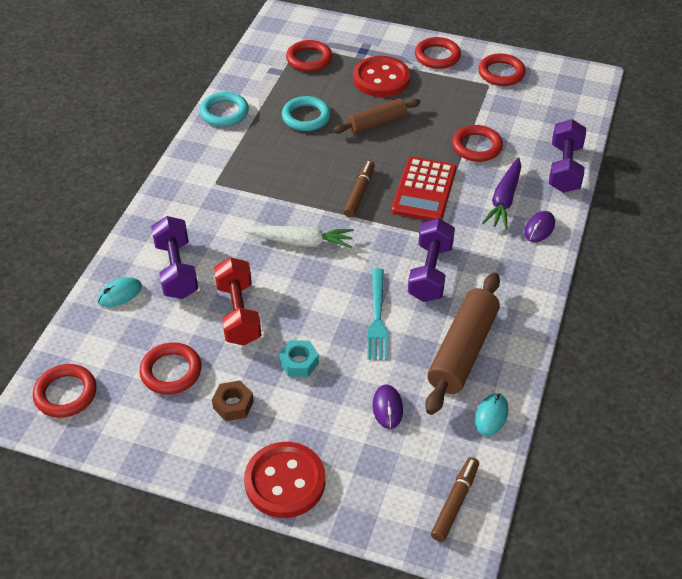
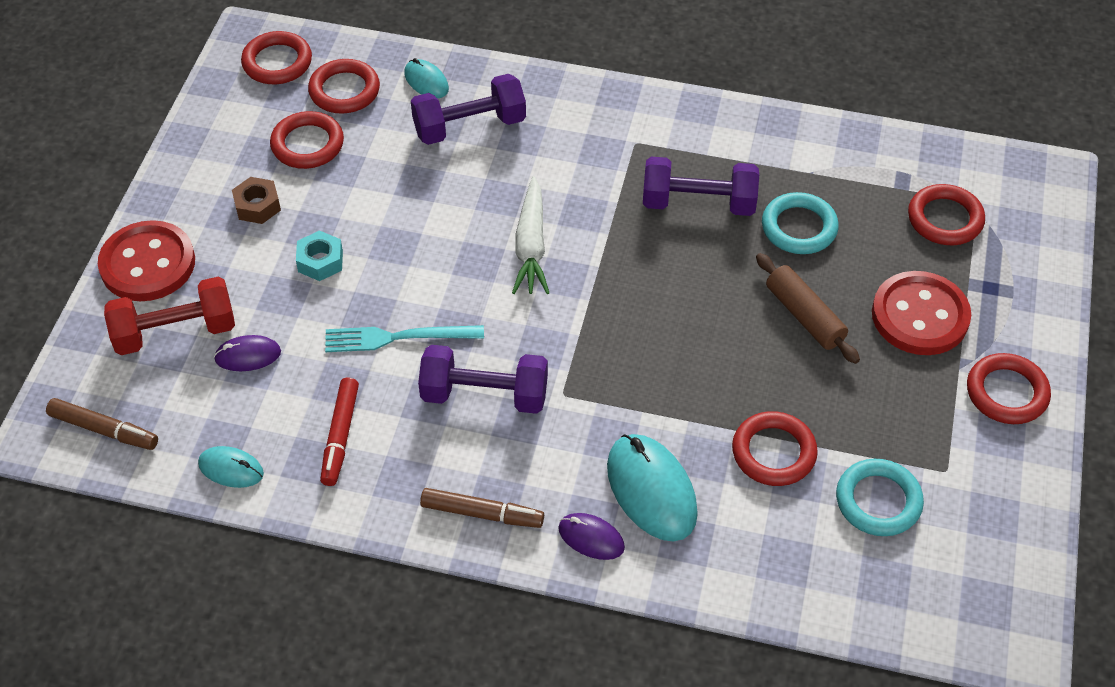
camera: 85 degrees right, 5 degrees up
turquoise ring [200,92,249,127] -> turquoise ring moved to [836,459,924,536]
red dumbbell [214,257,261,345] -> red dumbbell moved to [104,276,235,355]
brown marker [343,161,375,218] -> brown marker moved to [420,488,544,528]
red calculator [392,157,457,221] -> none
brown rolling pin [425,273,500,415] -> red marker [320,378,359,486]
red ring [478,54,526,86] -> red ring moved to [308,59,380,114]
purple carrot [482,157,521,230] -> turquoise mouse [607,434,698,542]
purple dumbbell [549,119,586,193] -> purple dumbbell moved to [643,157,759,216]

